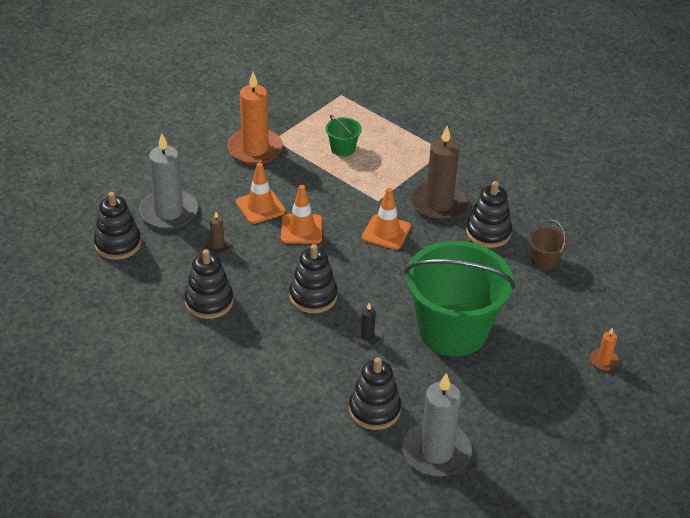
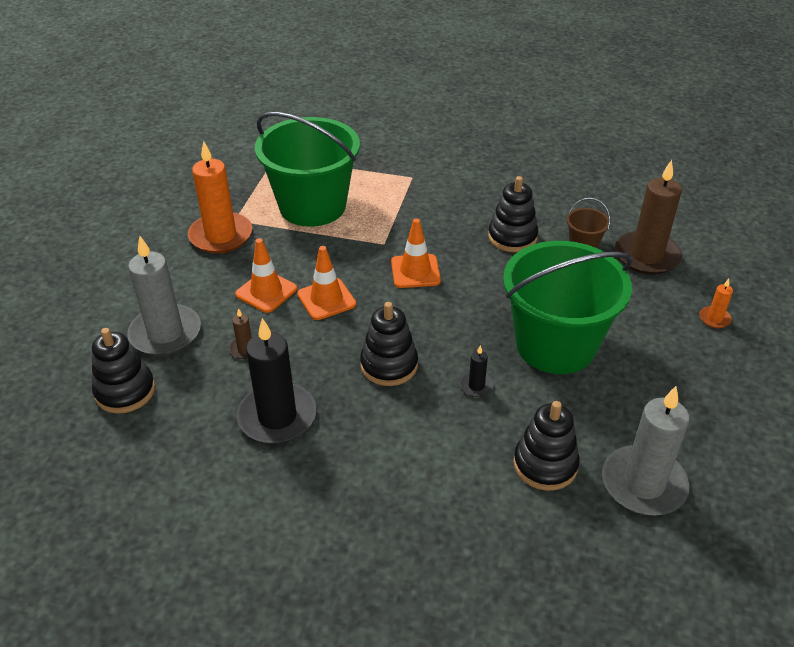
camera: 25 degrees left, 0 degrees up
black stacking toy [184,249,233,319] -> black candle [237,318,317,444]
green bucket [326,115,362,156] -> green bucket [255,112,360,227], size x2.50
brown candle [411,126,468,221] -> brown candle moved to [615,160,682,275]

